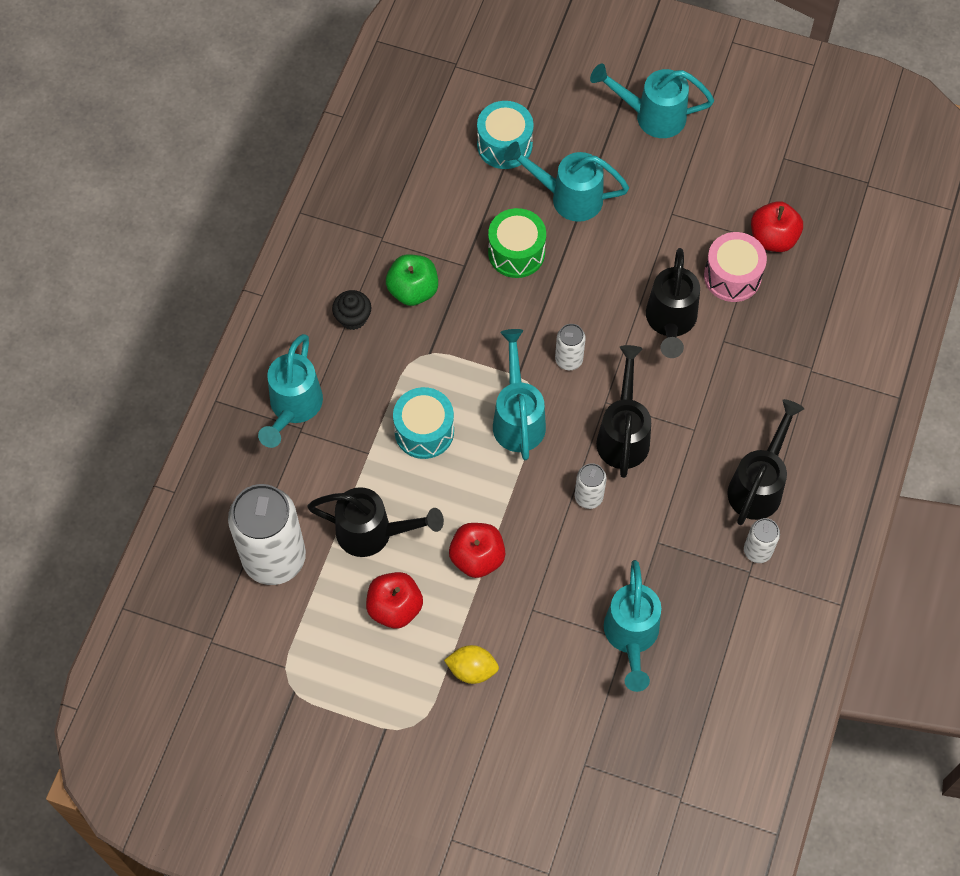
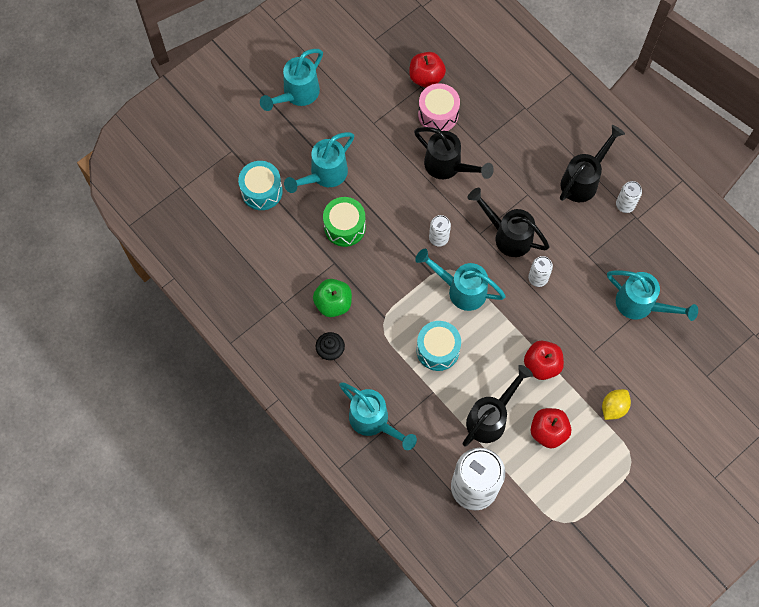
camera: 60 degrees left, 5 degrees up
black watering can [727,399,804,525] -> black watering can turned 75 degrees clockwise [560,125,625,202]

